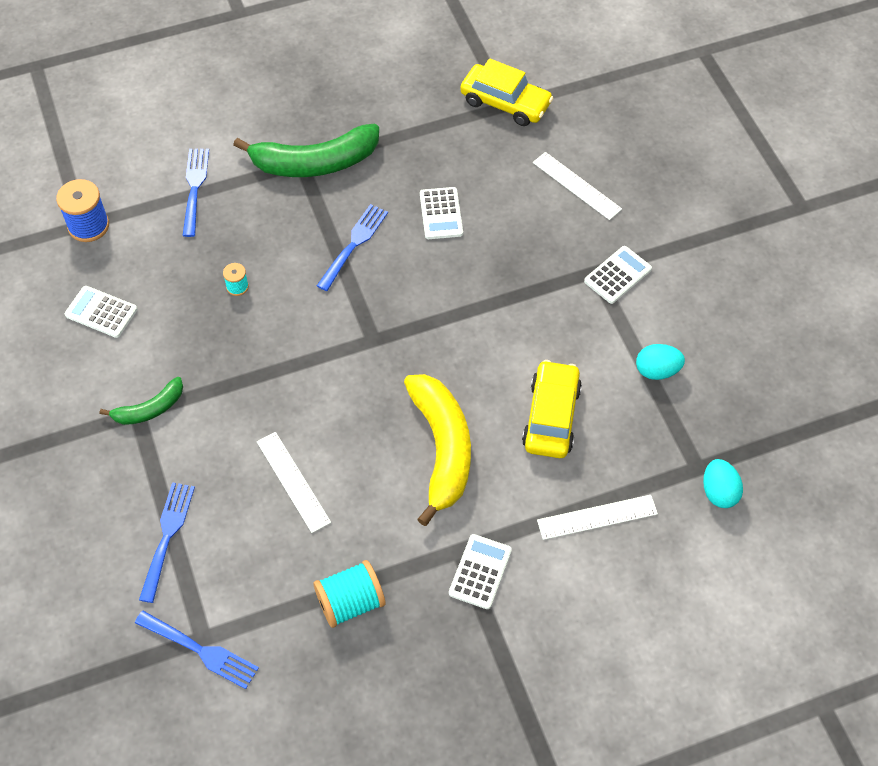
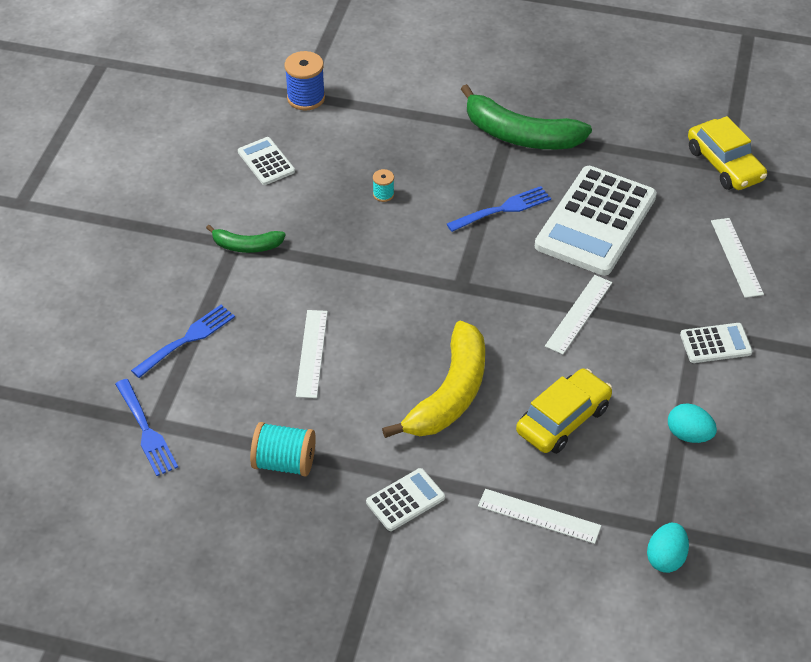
camera: 35 degrees right, 10 degrees down
blue fork [183,149,209,237] -> none
white calculator [420,187,463,239] -> white calculator [535,166,657,276], size x2.13
none -> white ruler [545,275,612,354]

